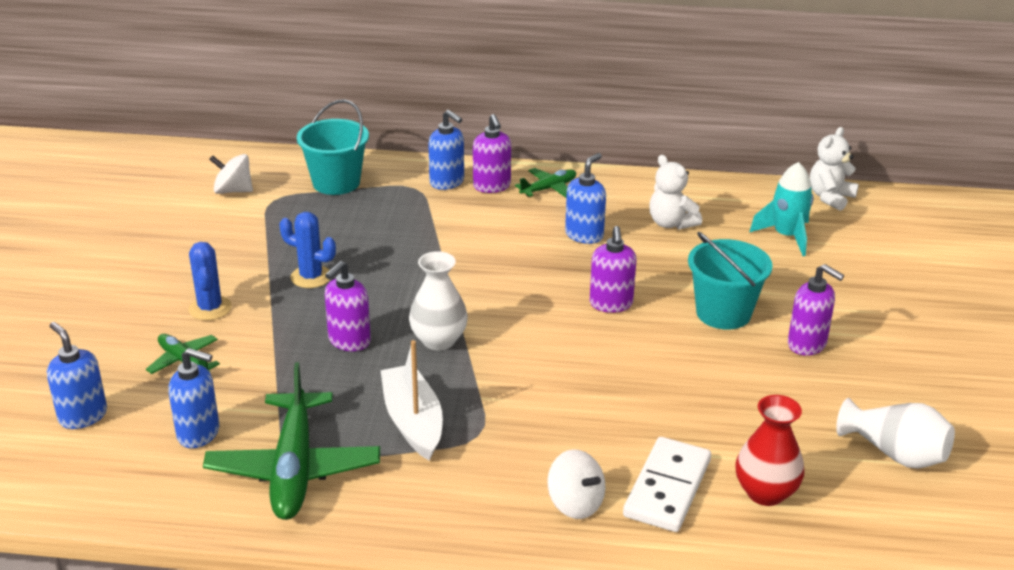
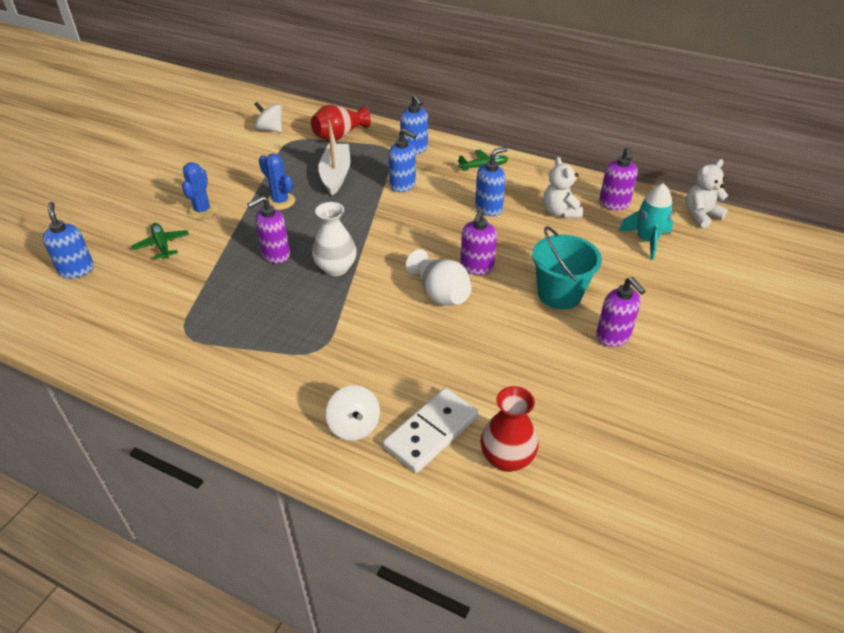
camera: 20 degrees right, 10 degrees up
blue soap dispenser [168,348,219,448] -> blue soap dispenser moved to [389,128,417,192]
green plane [203,362,380,520] -> none
turquoise bucket [297,99,369,195] -> red vase [311,105,371,141]
white boat [380,340,443,461] -> white boat moved to [318,120,350,196]
purple soap dispenser [473,114,511,193] -> purple soap dispenser moved to [599,147,638,210]
white vase [836,398,955,469] -> white vase moved to [406,249,472,305]

